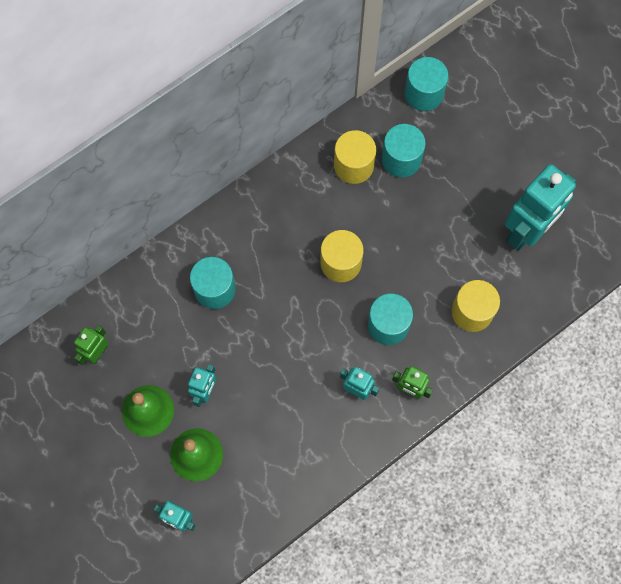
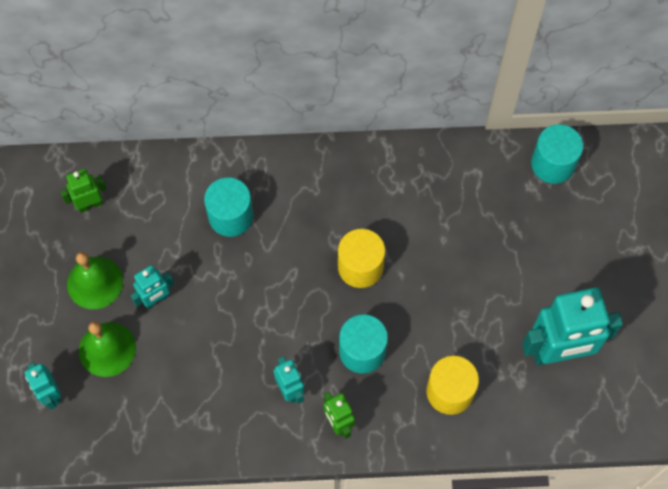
camera: 35 degrees right, 5 degrees down
yellow cylinder [334,130,376,184] -> none
turquoise cylinder [382,124,426,177] -> none

